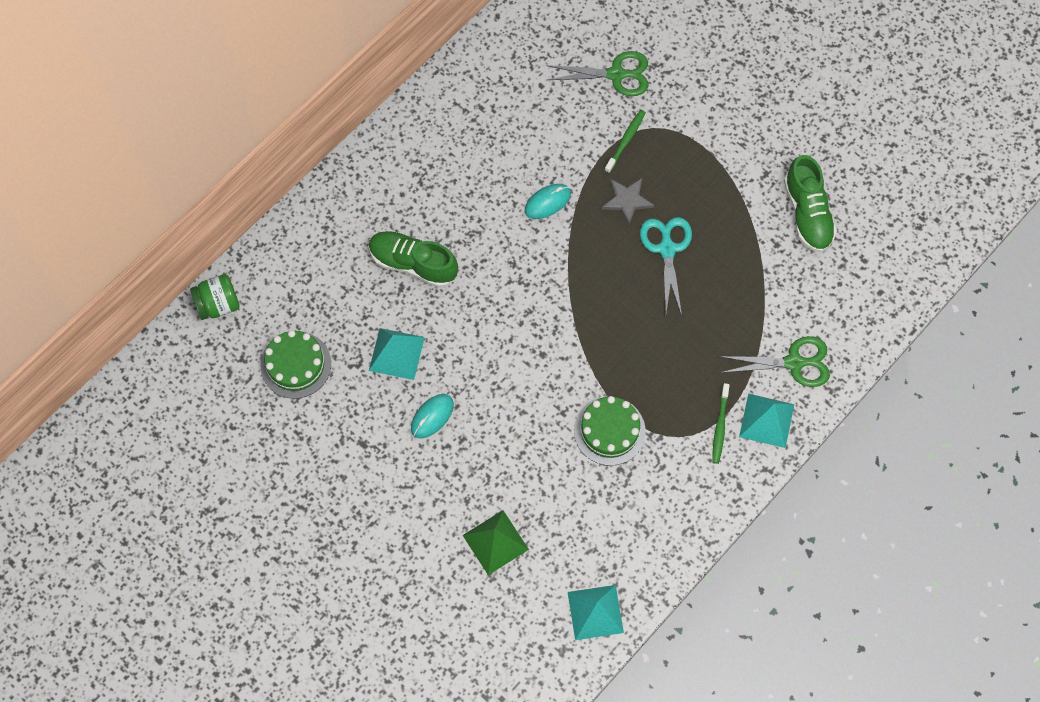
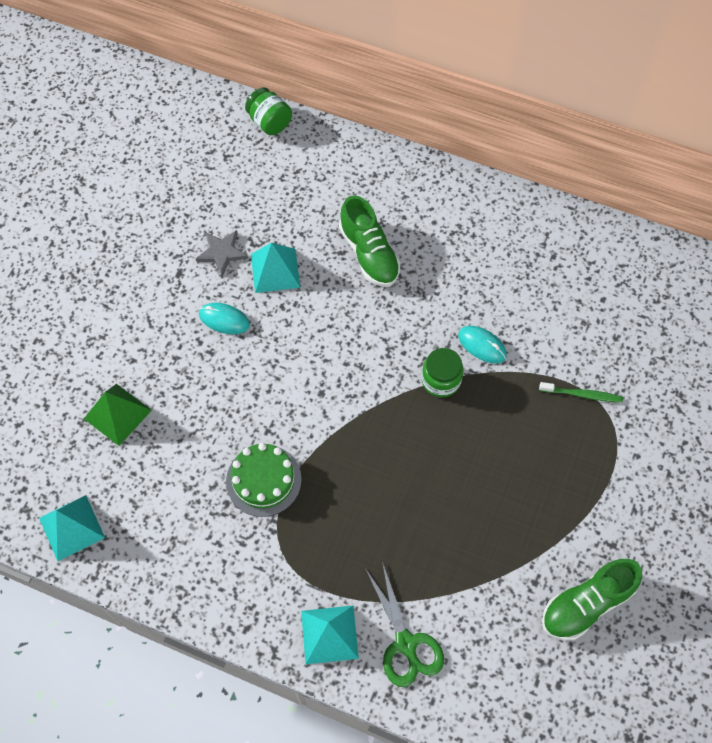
camera: 70 degrees right, 5 degrees down
green cake [261,330,331,399] -> none
green shoe [369,231,458,288] -> green shoe turned 150 degrees clockwise [339,195,401,287]
green scissors [546,51,649,96] -> none
grey star [602,178,654,225] -> grey star moved to [196,230,248,277]
turquoise scissors [640,217,692,316] -> none
green toothbrush [712,383,730,464] -> none
none -> green jar [422,348,463,397]

